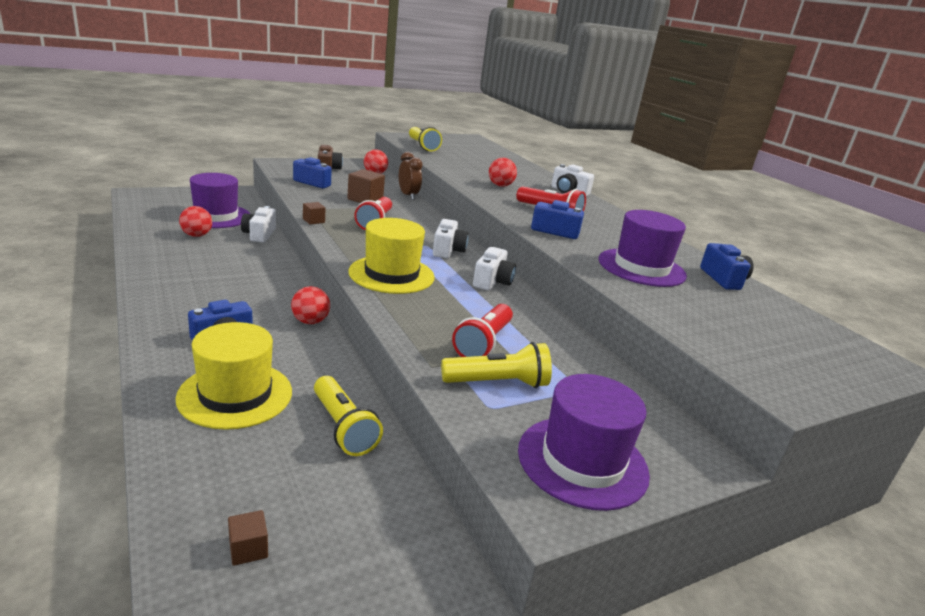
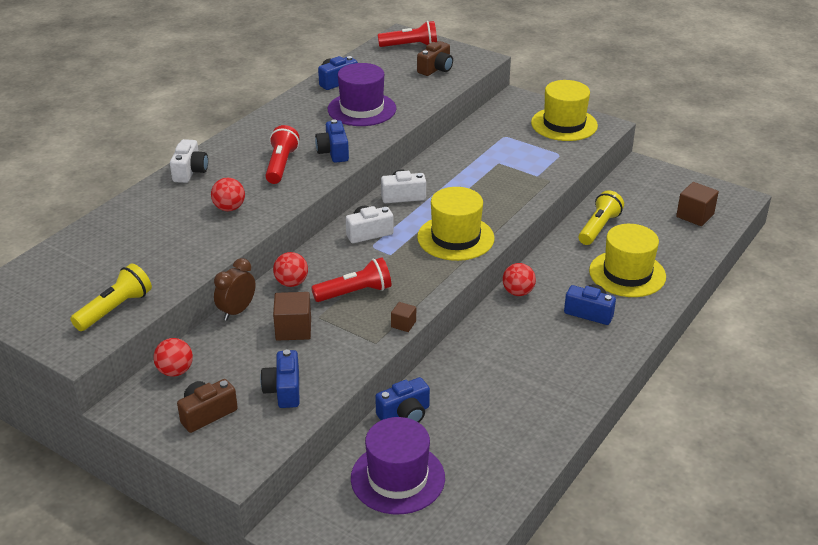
camera: 115 degrees left, 10 degrees up
red ball [179,206,212,237] -> red ball moved to [273,252,308,287]
brown cube [228,510,268,566] -> brown cube [676,182,719,226], size x1.76
white camera [241,206,276,243] -> blue camera [375,377,430,423]
yellow flashlight [441,342,552,388] -> none
red flashlight [452,304,513,357] -> red flashlight moved to [378,21,437,47]
purple hat [518,374,650,511] -> yellow hat [531,80,598,141]
none -> brown camera [417,41,453,76]

